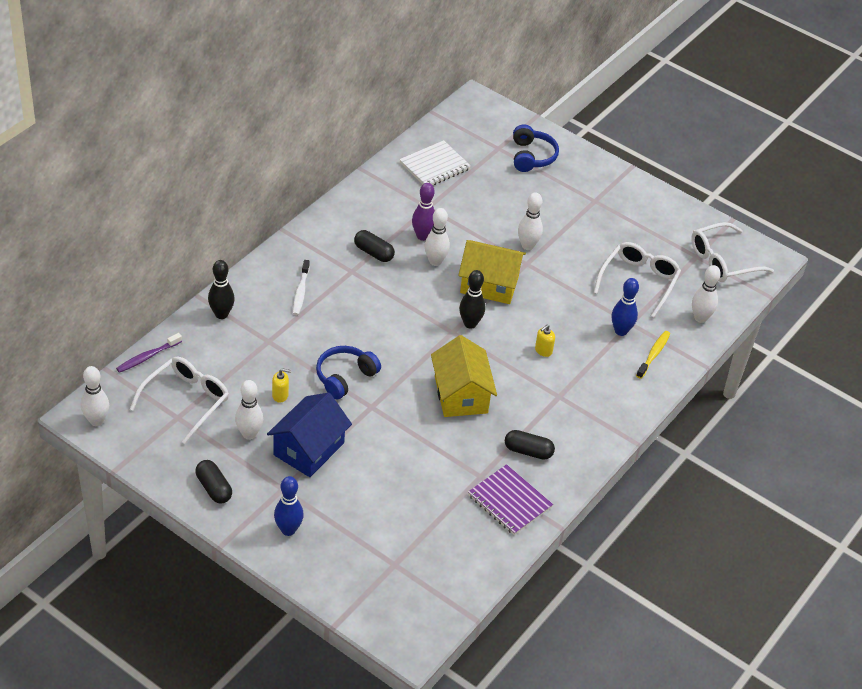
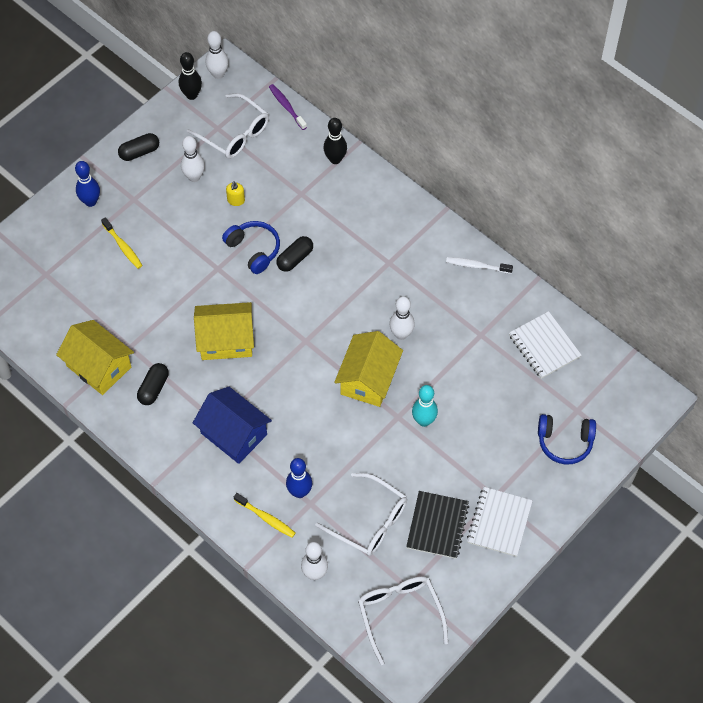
camera: 100 degrees right, 15 degrees up
blue house [267,393,352,477] -> blue house moved to [193,386,272,464]
white toothbrush [293,260,310,315] -> white toothbrush moved to [446,257,513,274]
black capsule [354,230,395,262] -> black capsule moved to [276,236,313,272]
purple bowling pin [412,183,435,241] -> none
black bowling pin [459,270,485,329] -> black bowling pin moved to [179,52,202,100]
purple notebook [468,464,553,535] -> yellow house [56,320,134,395]
white bowling pin [518,192,543,250] -> turquoise bowling pin [412,385,438,427]
yellow soap dispenser [535,325,555,357] -> none
none -> yellow toothbrush [101,217,143,269]
none -> black notebook [406,491,469,559]
none -> white notebook [467,487,533,557]

